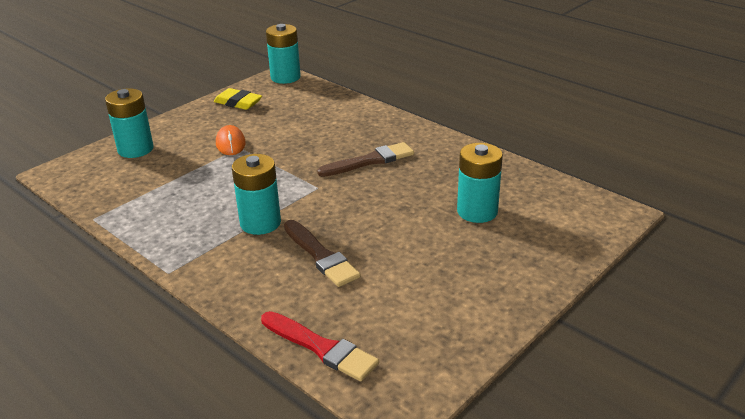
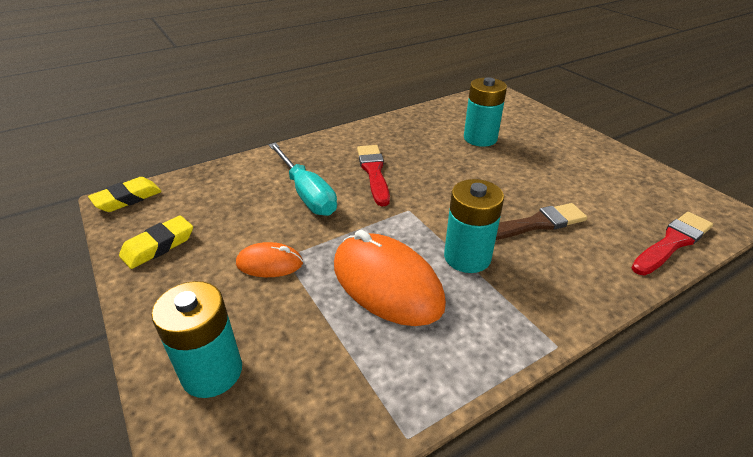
camera: 75 degrees left, 5 degrees up
turquoise battery [266,24,301,84] -> yellow eraser [88,177,162,212]
brown brush [317,142,414,177] -> red brush [357,145,390,206]
none -> turquoise screwdriver [269,143,337,216]
none -> orange mouse [334,230,446,326]

